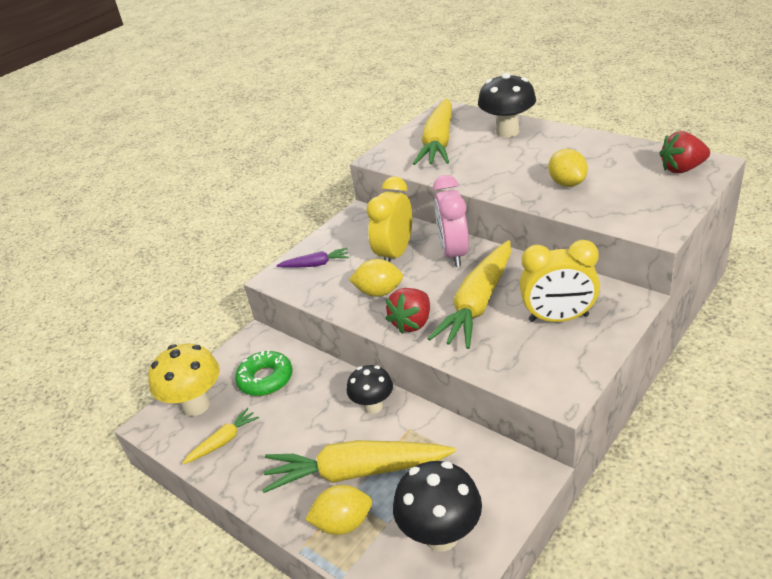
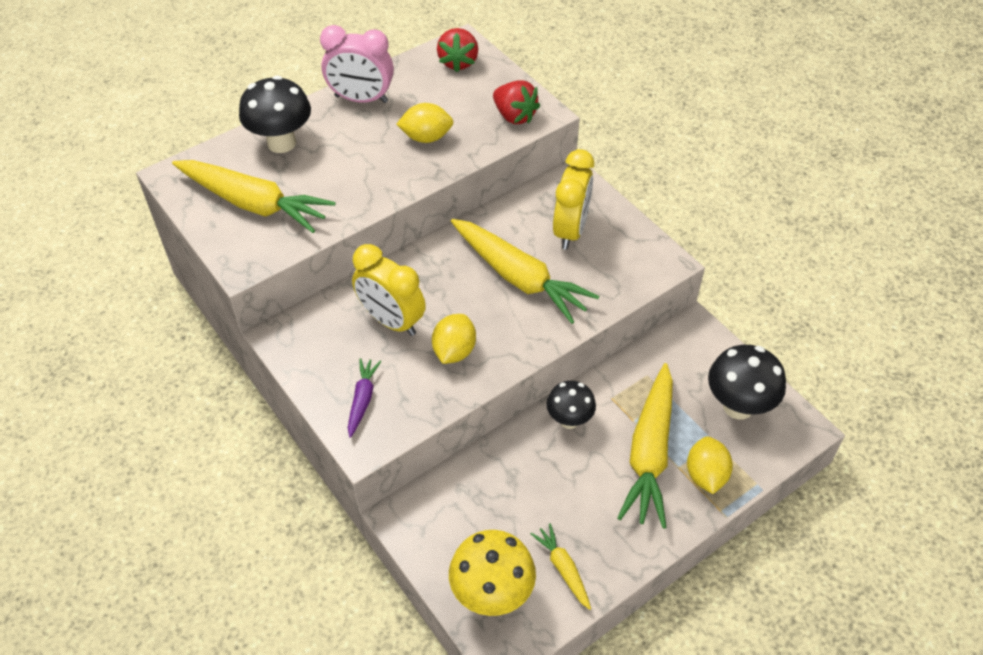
camera: 80 degrees left, 15 degrees up
green donut [235,350,292,396] -> none
red strawberry [386,288,430,334] -> red strawberry moved to [493,81,540,124]
pink clock [433,175,469,267] -> pink clock moved to [320,25,394,103]

